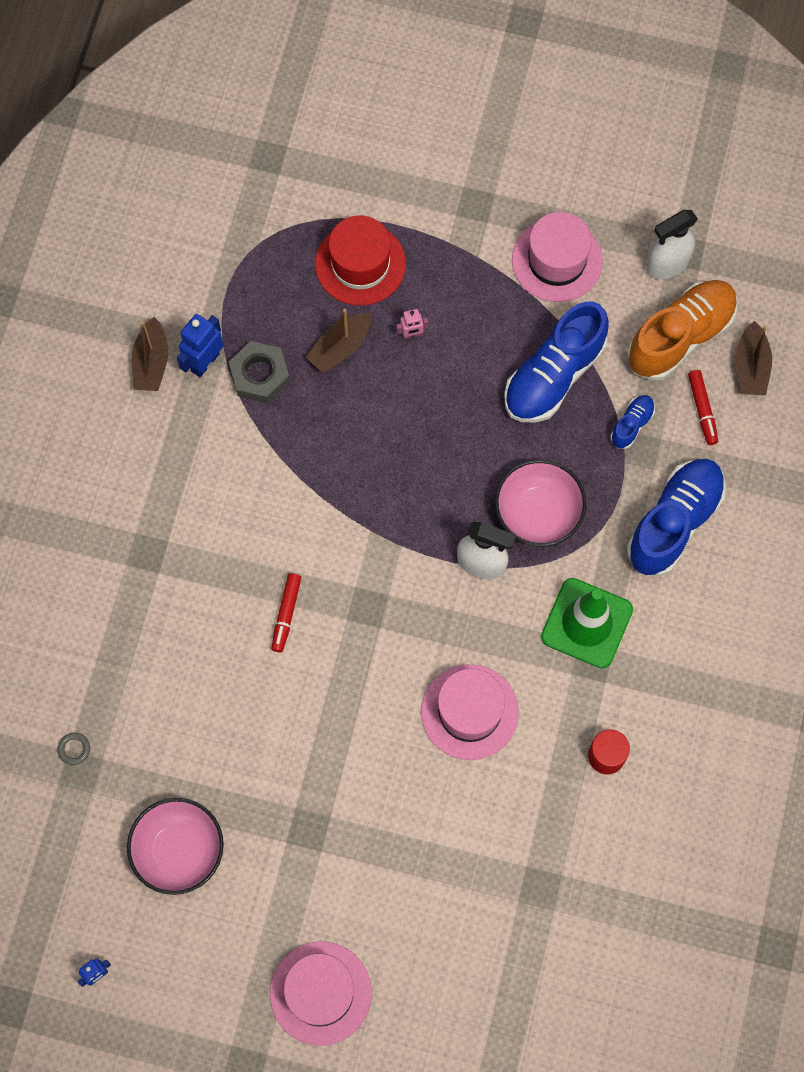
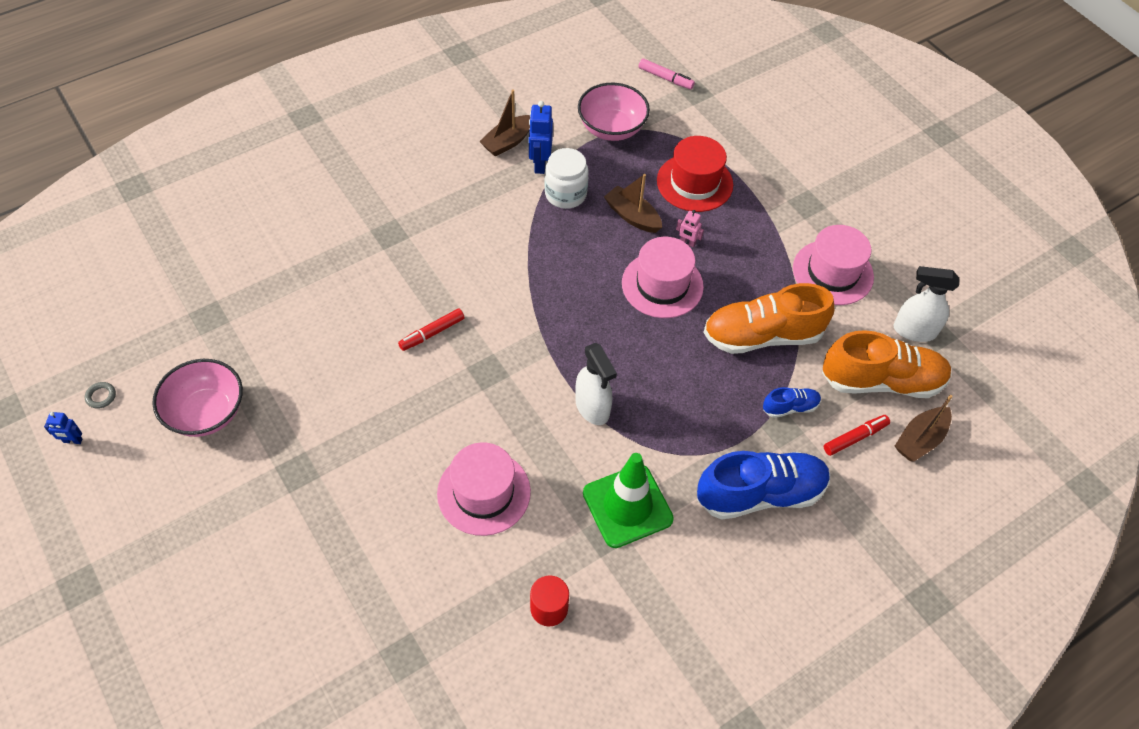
camera: 40 degrees right, 15 degrees down
grey ring [57,733,90,765] -> grey ring moved to [85,382,116,409]
blue robot [177,314,223,377] -> blue robot turned 75 degrees counterclockwise [529,101,553,174]
grey nut [229,341,290,403] -> white jar [545,148,589,209]
pink hat [270,941,372,1046] -> pink hat moved to [622,237,704,318]
brown boat [306,309,371,373] -> brown boat turned 45 degrees clockwise [604,174,662,233]
pink bowl [495,460,586,547] -> pink bowl moved to [578,83,650,141]
blue shoe [504,301,609,423] -> orange shoe [703,283,834,354]
red marker [688,370,718,445] -> red marker turned 150 degrees counterclockwise [824,415,890,456]
none -> pink marker [638,58,695,89]

